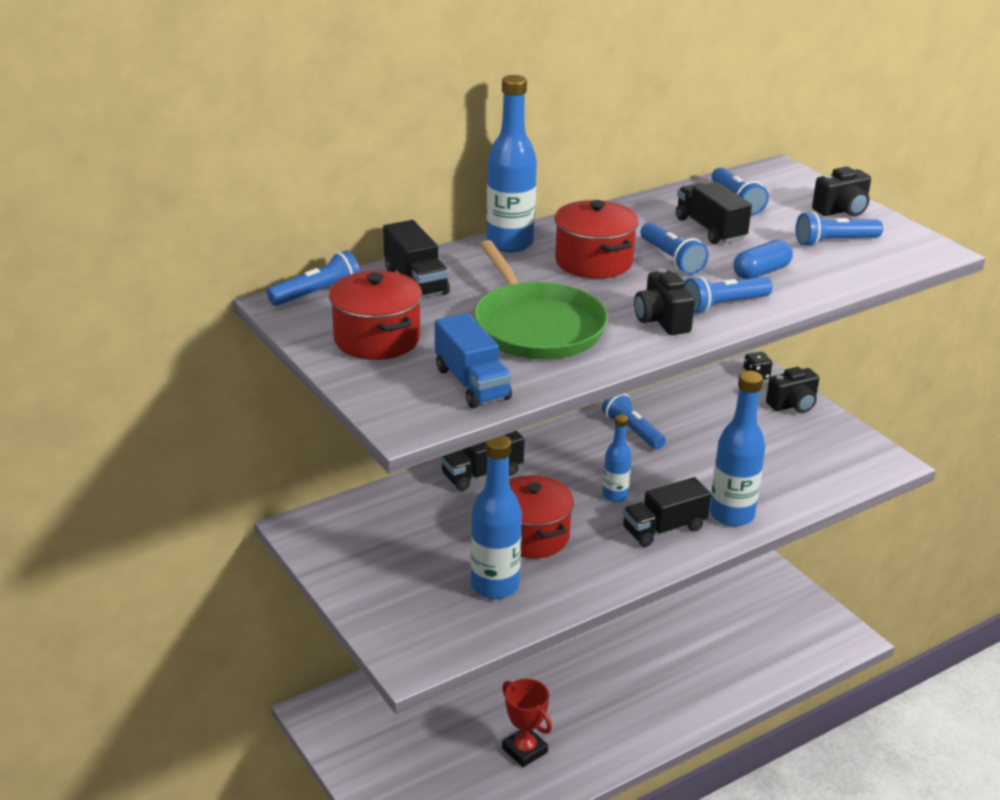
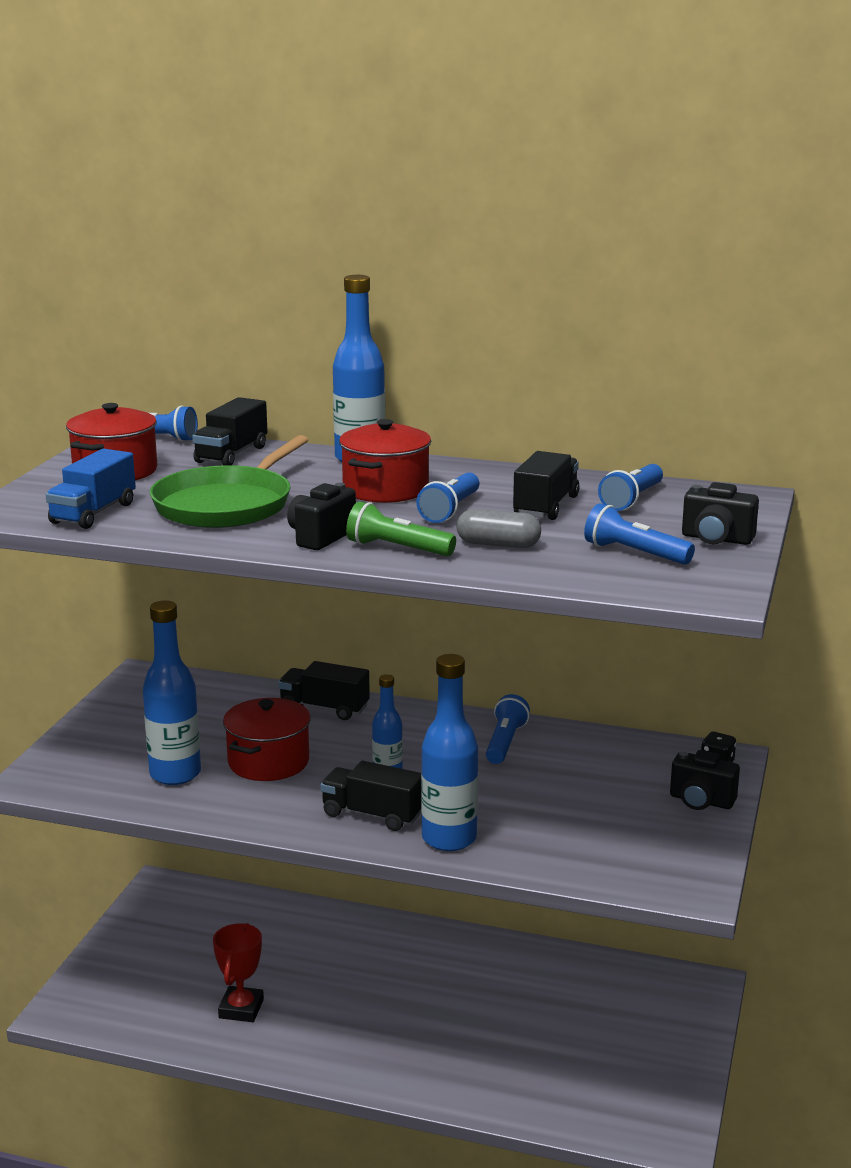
camera: 50 degrees right, 10 degrees down
blue flashlight [685,276,773,314] -> green flashlight [346,502,456,556]
blue capsule [733,240,793,279] -> grey capsule [457,509,541,548]

